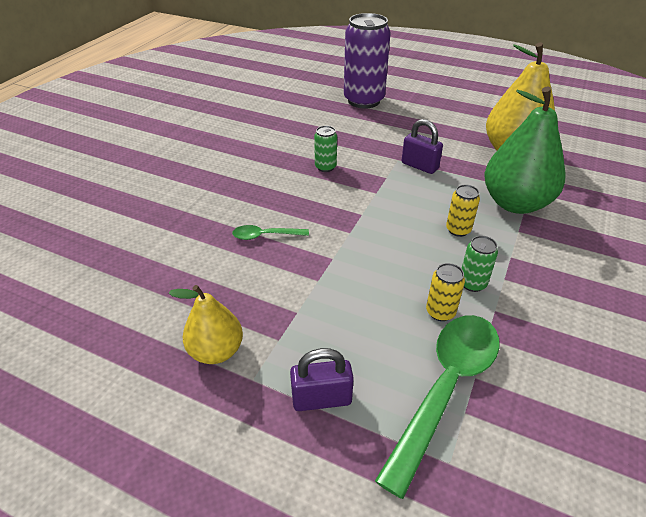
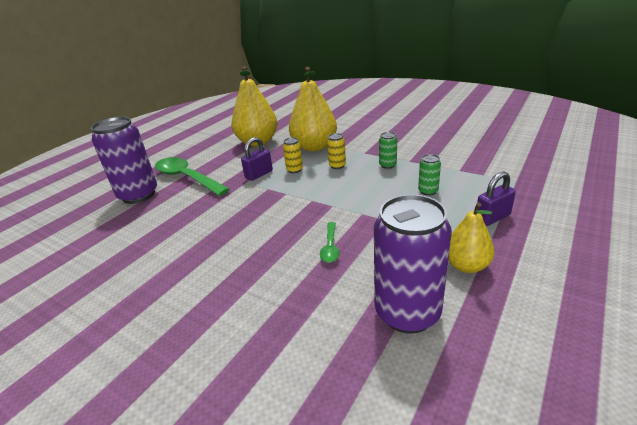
camera: 80 degrees left, 10 degrees down
purple padlock [290,348,354,411] -> purple padlock turned 60 degrees clockwise [477,172,516,226]
green can [314,126,337,172] -> green can moved to [418,154,441,195]
green spoon [375,315,500,499] -> green spoon moved to [155,157,230,196]
yellow can [426,263,465,321] -> yellow can moved to [283,137,303,173]
green pear [485,87,565,214] -> yellow pear [289,67,337,151]
none -> purple can [374,194,452,334]

